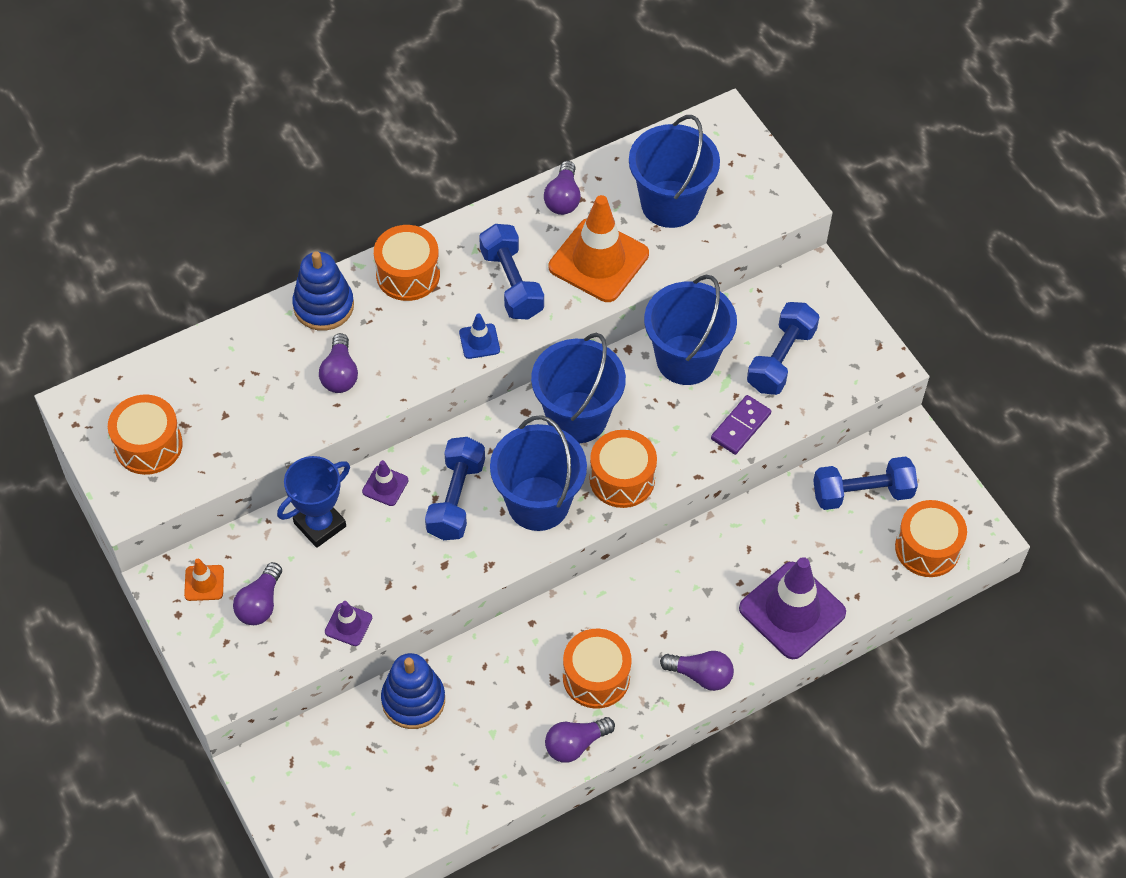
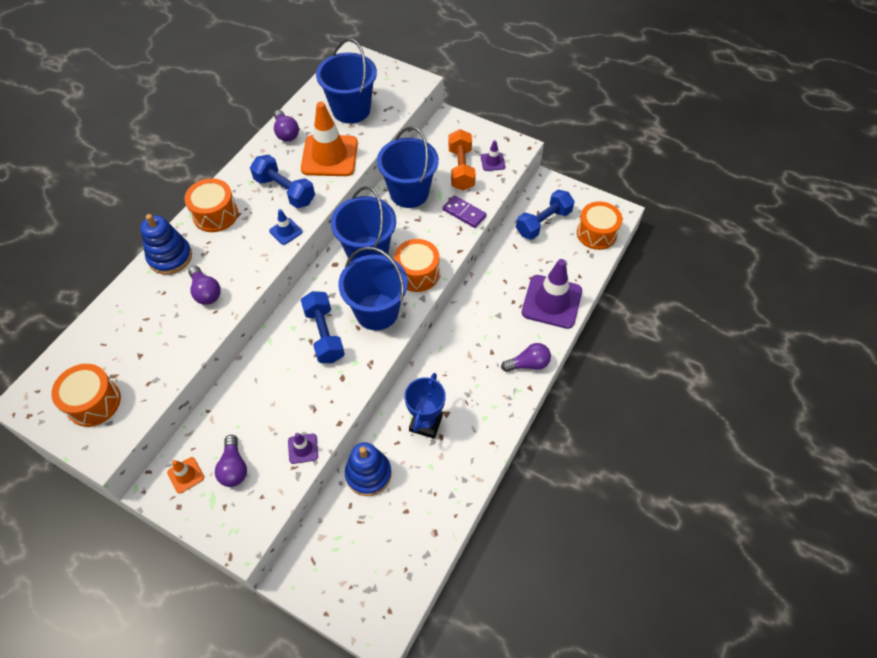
camera: 30 degrees left, 0 degrees up
blue trophy [277,456,350,548] -> blue trophy moved to [404,373,446,439]
purple traffic cone [362,460,408,506] -> purple traffic cone moved to [481,140,505,171]
purple light bulb [545,717,615,763] -> none
orange drum [563,629,632,709] -> none
purple domino [711,395,771,455] -> purple domino turned 60 degrees counterclockwise [443,195,487,228]
blue dumbbell [747,302,819,395] -> orange dumbbell [448,129,476,191]

